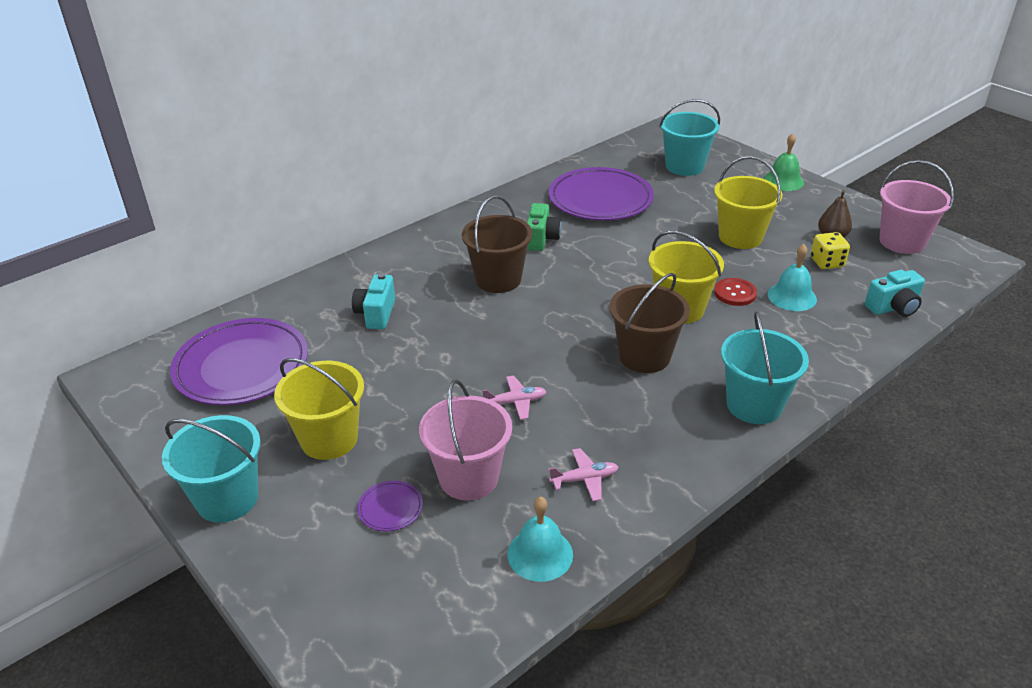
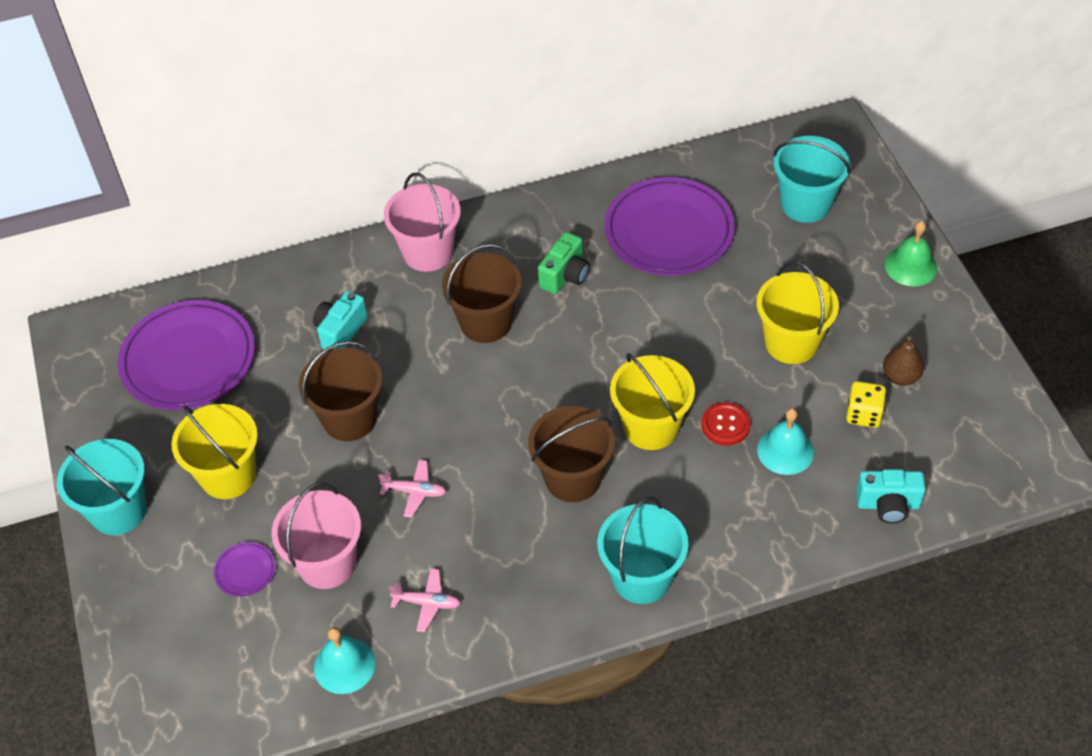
camera: 25 degrees right, 15 degrees up
pink bucket [879,160,954,254] -> pink bucket moved to [384,173,461,272]
none -> brown bucket [299,341,383,441]

